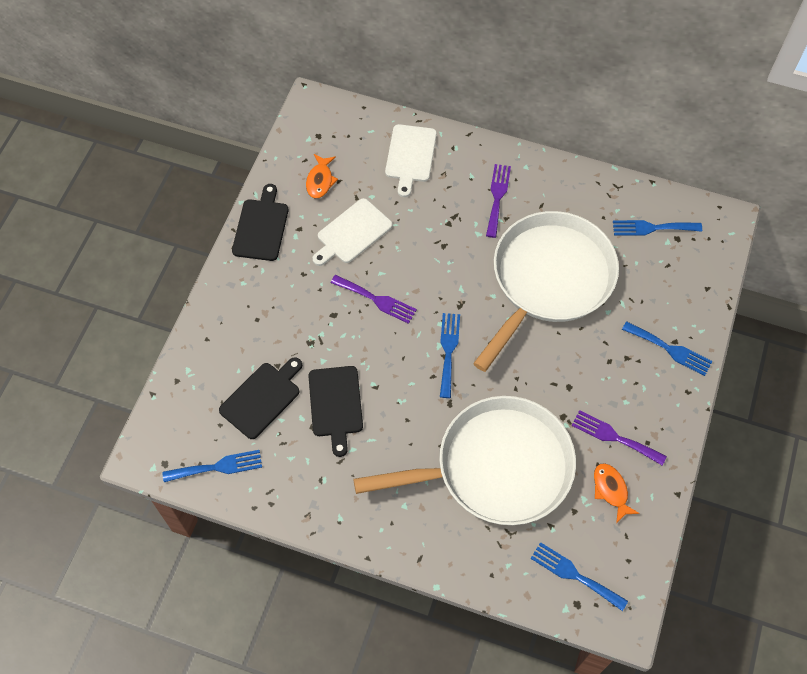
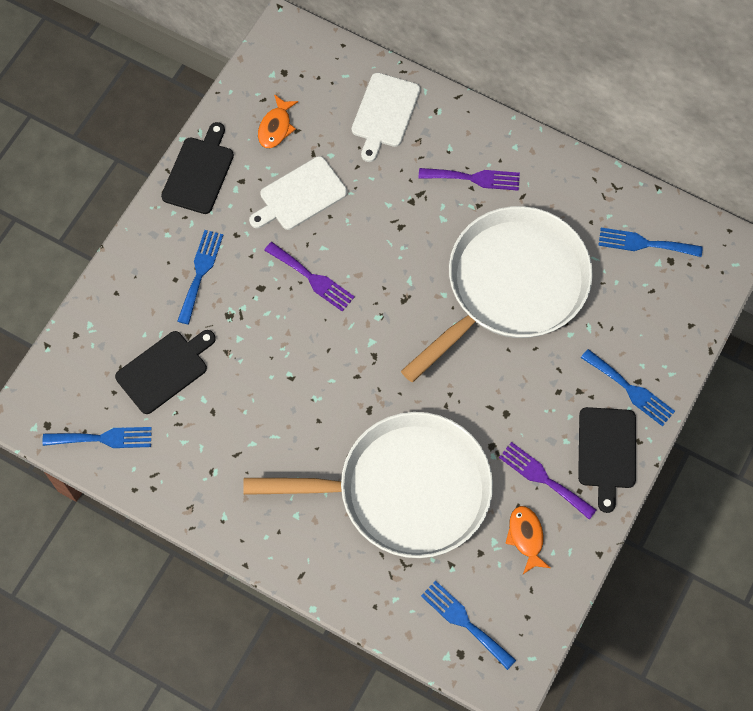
camera: 10 degrees right, 5 degrees up
black cutting board [308,366,363,457] -> black cutting board moved to [578,407,636,513]
blue fork [440,313,460,398] -> blue fork moved to [177,230,223,324]
purple fork [486,164,511,238] -> purple fork turned 75 degrees clockwise [419,168,520,191]

